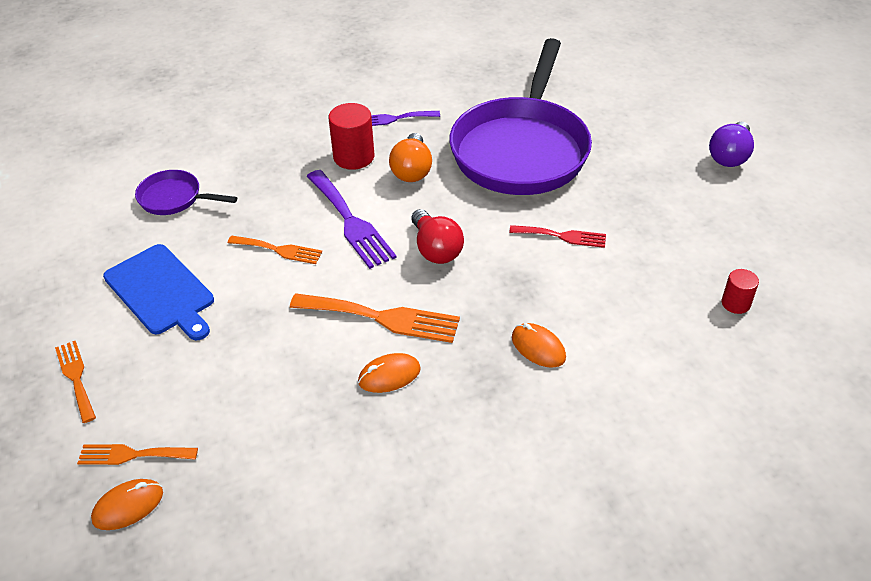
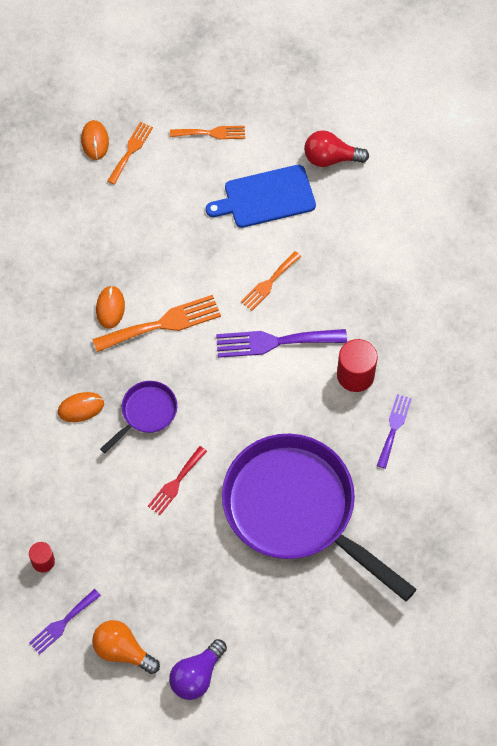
camera: 115 degrees right, 20 degrees up
purple pan [135,170,237,215] -> purple pan moved to [100,381,177,453]
orange fork [290,293,460,343] -> orange fork turned 150 degrees counterclockwise [92,295,221,352]
orange light bulb [389,133,432,182] -> orange light bulb moved to [92,620,160,674]
red light bulb [412,209,464,264] -> red light bulb moved to [304,130,369,167]
purple light bulb [709,122,754,167] -> purple light bulb turned 105 degrees counterclockwise [169,639,227,700]
none -> purple fork [29,589,101,655]

